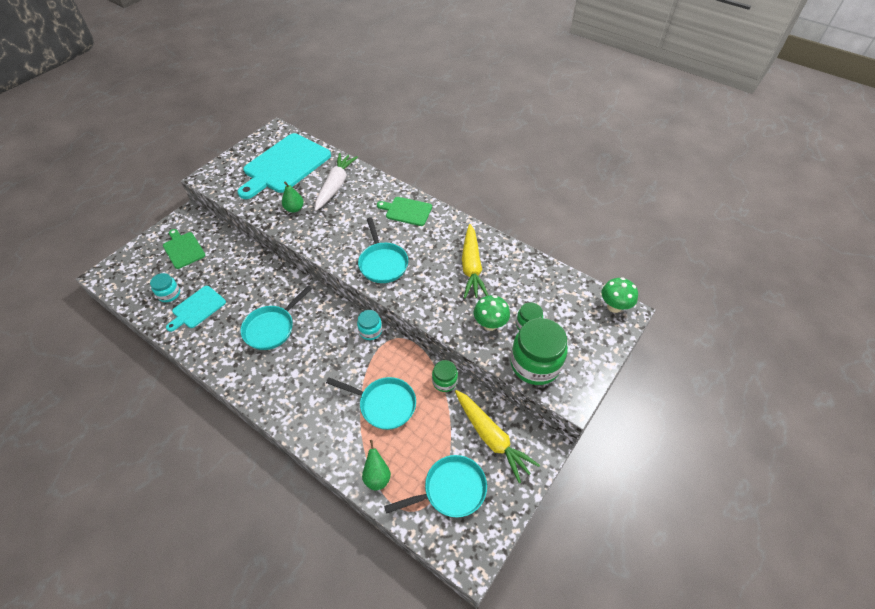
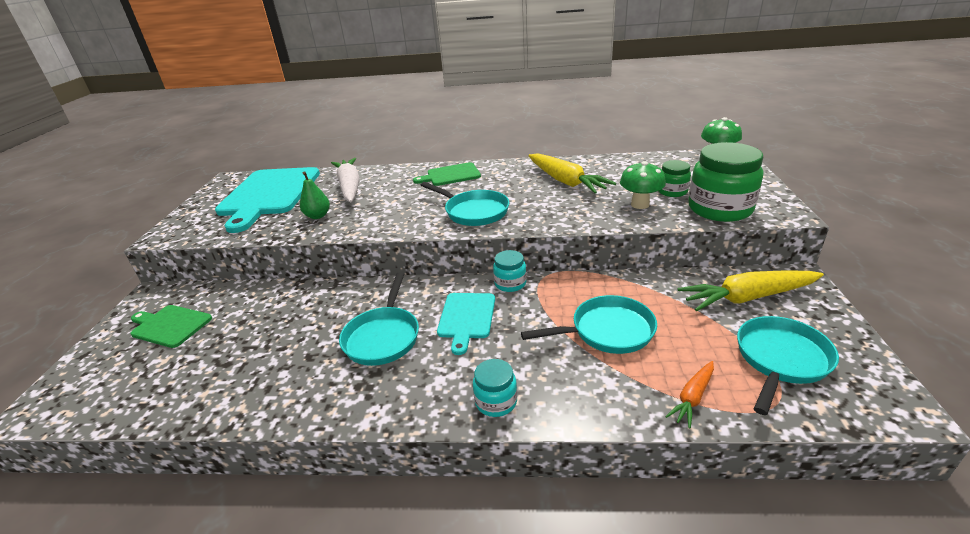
camera: 30 degrees left, 20 degrees down
turquoise jar [150,273,180,302] -> turquoise jar moved to [473,359,517,417]
turquoise cutting board [166,286,226,332] -> turquoise cutting board moved to [437,293,495,355]
green pear [362,440,391,490] -> orange carrot [665,361,714,428]
green jar [432,360,458,392] -> none
yellow carrot [455,390,540,483] -> yellow carrot turned 150 degrees clockwise [677,270,824,311]

